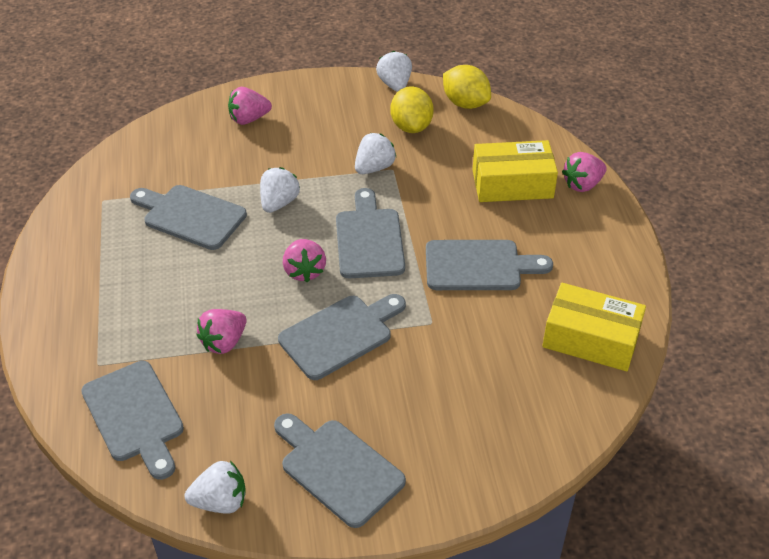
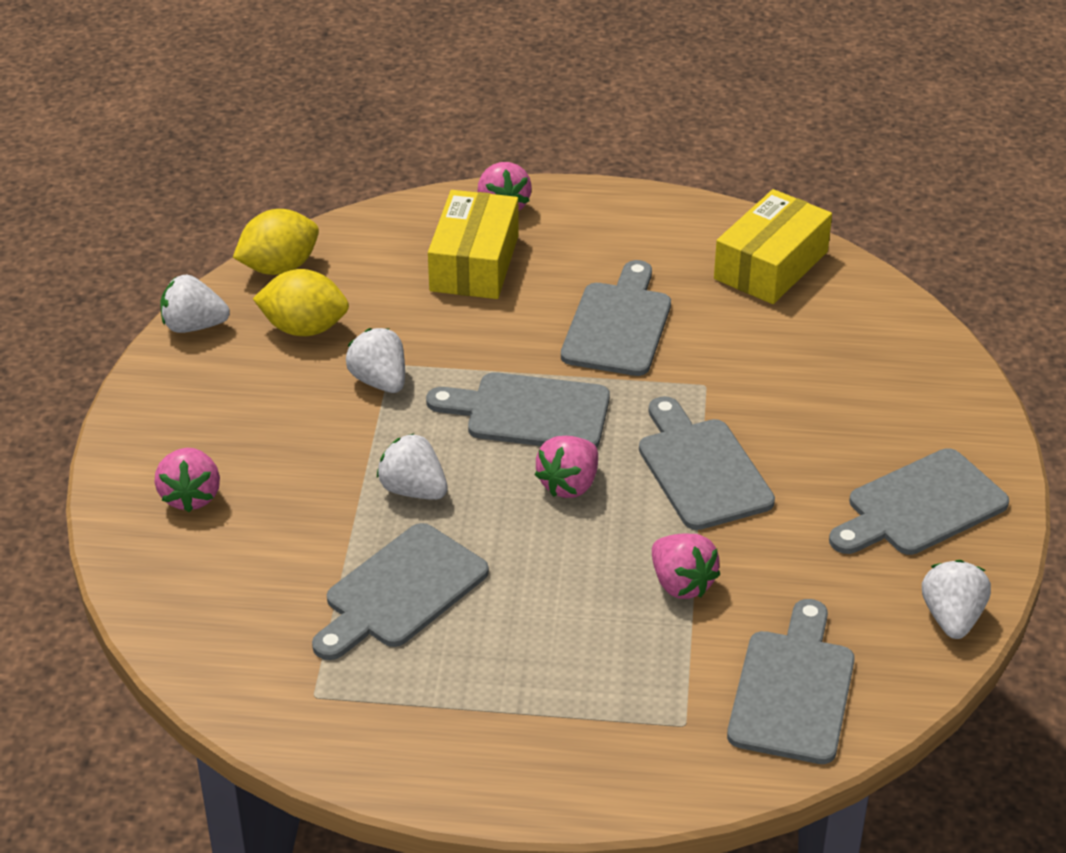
camera: 75 degrees left, 5 degrees down
grey cutting board [81,361,184,480] -> grey cutting board turned 60 degrees counterclockwise [727,599,855,764]
pink strawberry [283,239,326,282] -> pink strawberry turned 120 degrees clockwise [535,436,598,498]

